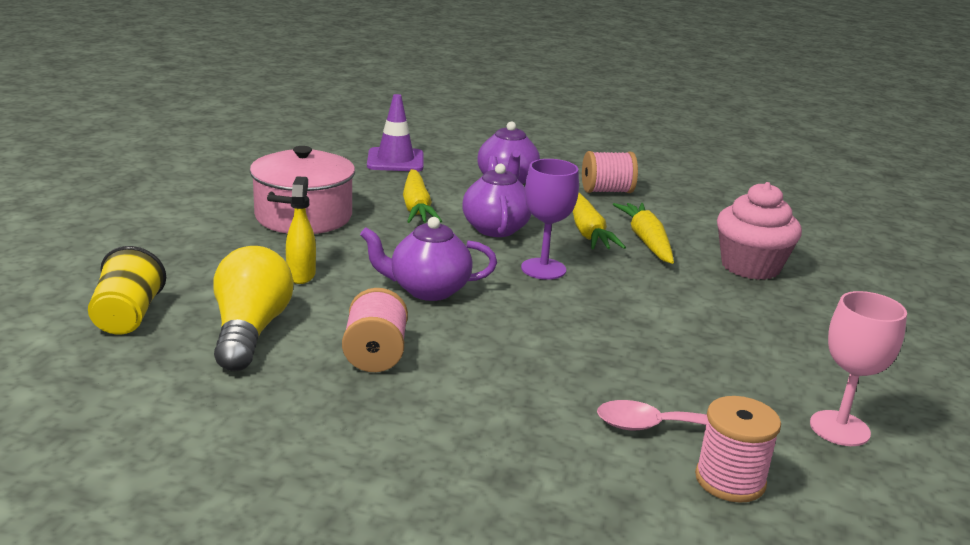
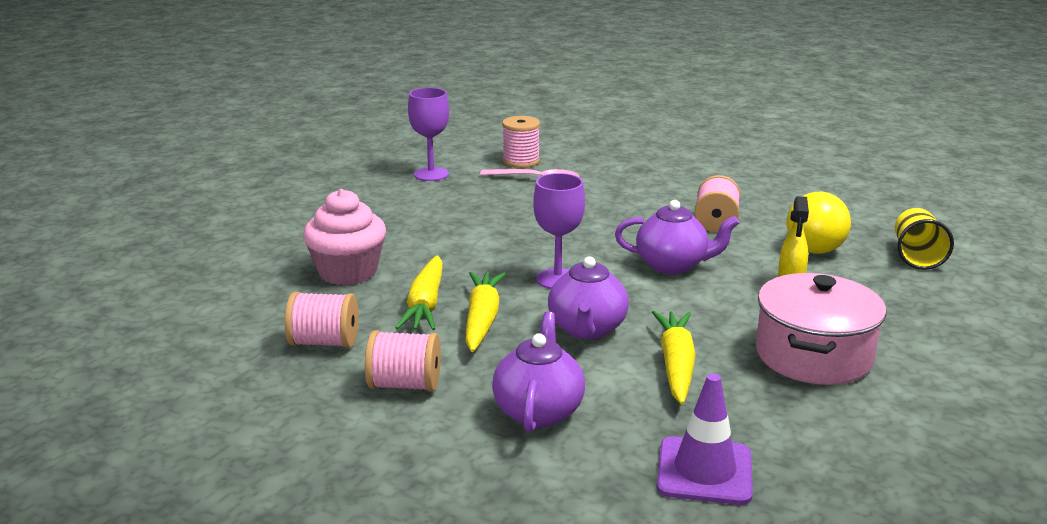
camera: 165 degrees left, 0 degrees up
pink goblet [810,291,907,446] -> purple goblet [408,88,449,181]
none -> pink spool [285,292,358,348]

